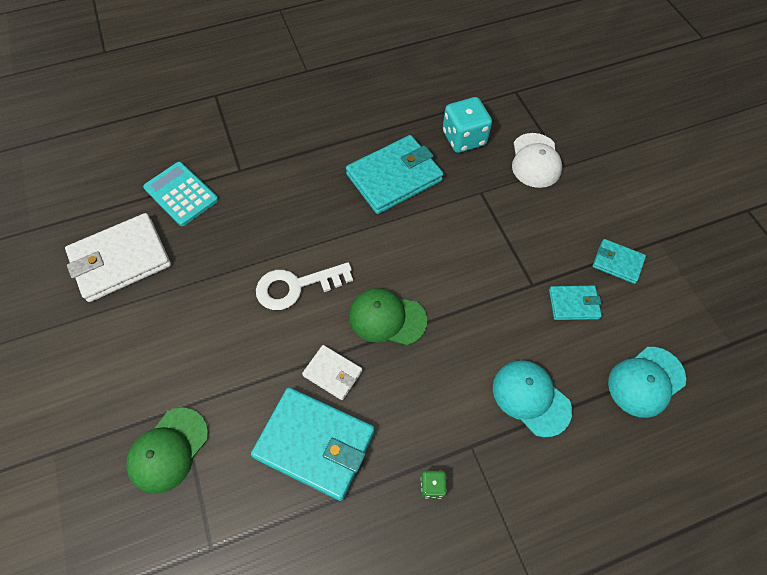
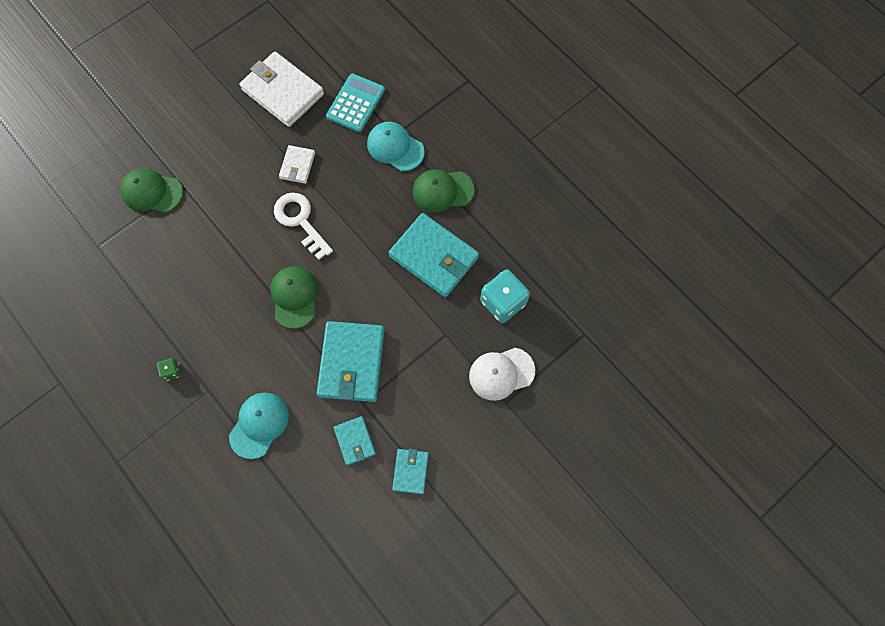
camera: 70 degrees right, 10 degrees up
turquoise wallet [251,387,375,501] -> turquoise wallet moved to [317,321,384,402]
white wallet [302,345,362,400] -> white wallet moved to [279,145,315,184]
turquoise cap [608,347,686,418] -> turquoise cap moved to [367,122,425,171]
none -> green cap [413,169,475,212]

